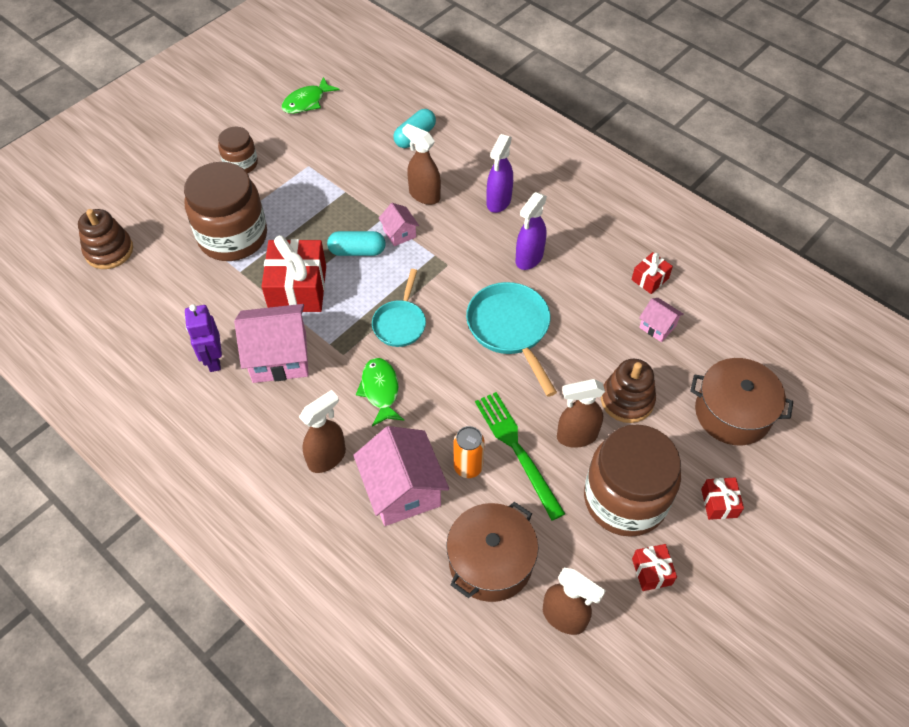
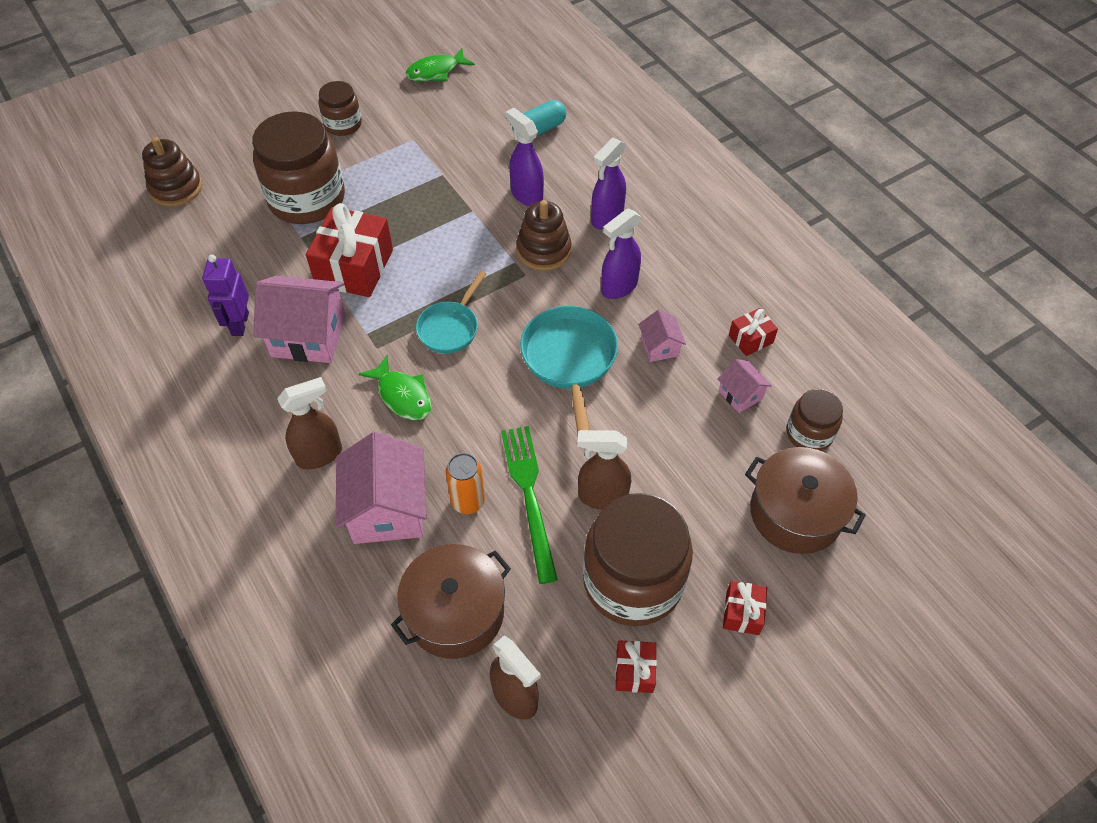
camera: 15 degrees right, 0 degrees up
turquoise capsule [327,231,386,256] -> none
green fish [356,358,404,426] -> green fish turned 135 degrees clockwise [359,355,432,420]
pink house [379,203,419,246] -> pink house moved to [638,310,686,362]
brown spray bottle [402,124,441,205] -> purple spray bottle [506,108,544,206]
brown stacking toy [601,359,656,423] -> brown stacking toy moved to [516,200,571,271]
none -> brown jar [787,389,843,451]

